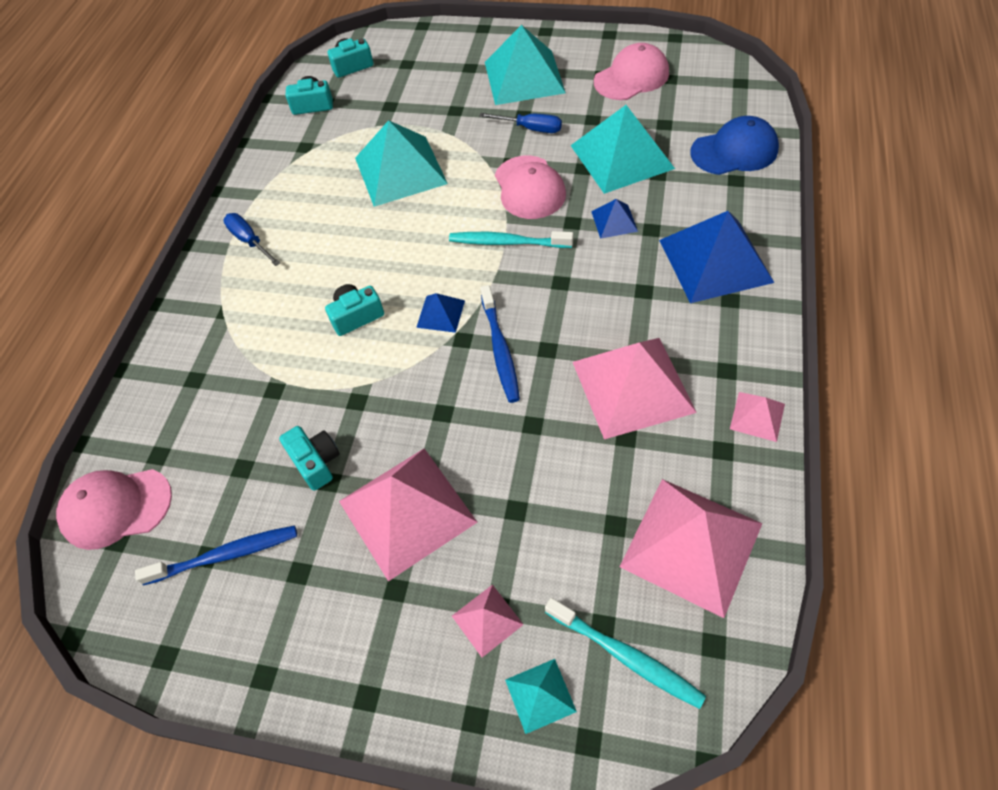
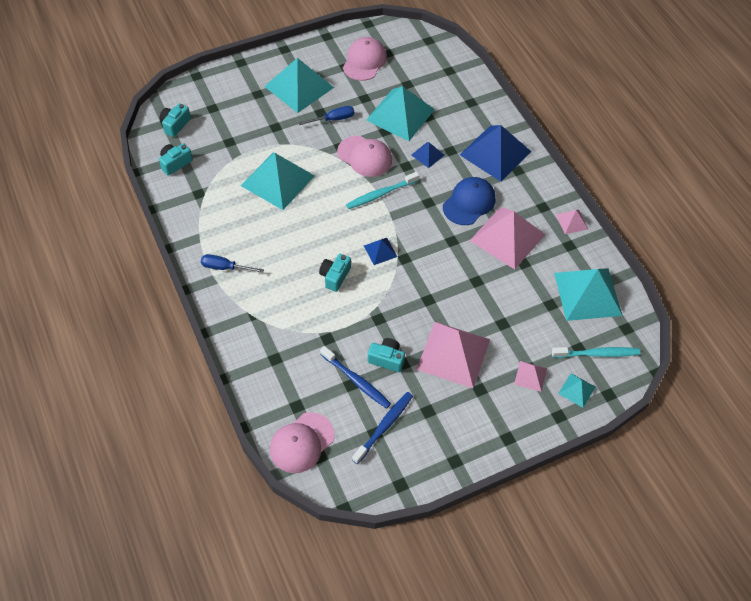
camera: 45 degrees left, 0 degrees up
blue toothbrush [480,285,520,403] -> blue toothbrush moved to [320,346,391,409]
pink pyramid [620,479,762,618] -> turquoise pyramid [554,268,622,321]
blue cap [690,116,779,175] -> blue cap moved to [443,177,496,225]

